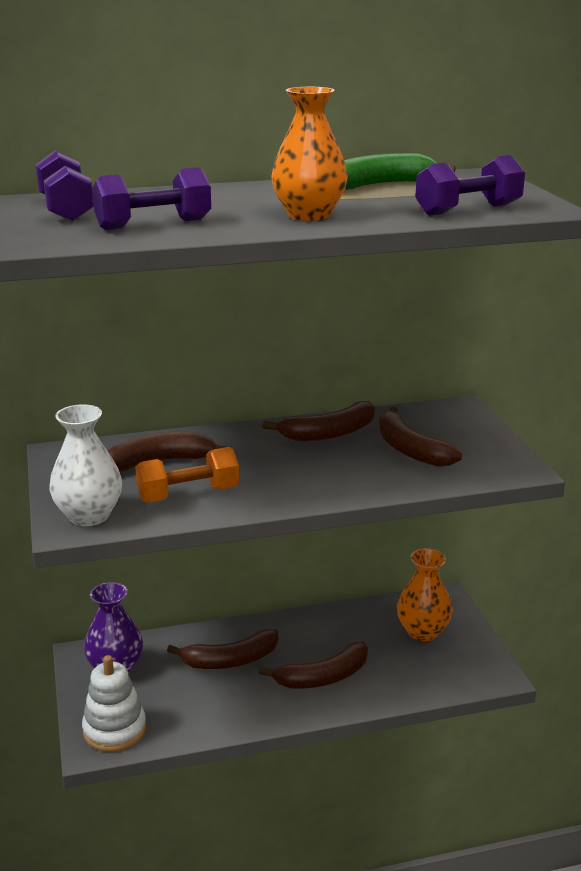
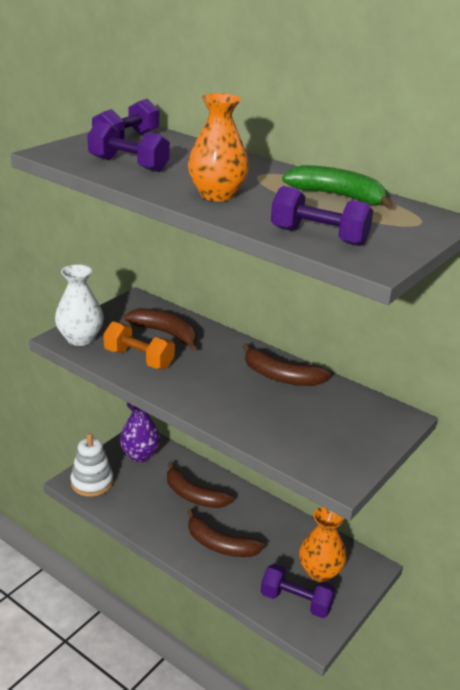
camera: 50 degrees right, 5 degrees up
brown banana [379,406,462,467] -> none
none -> purple dumbbell [261,564,336,618]

